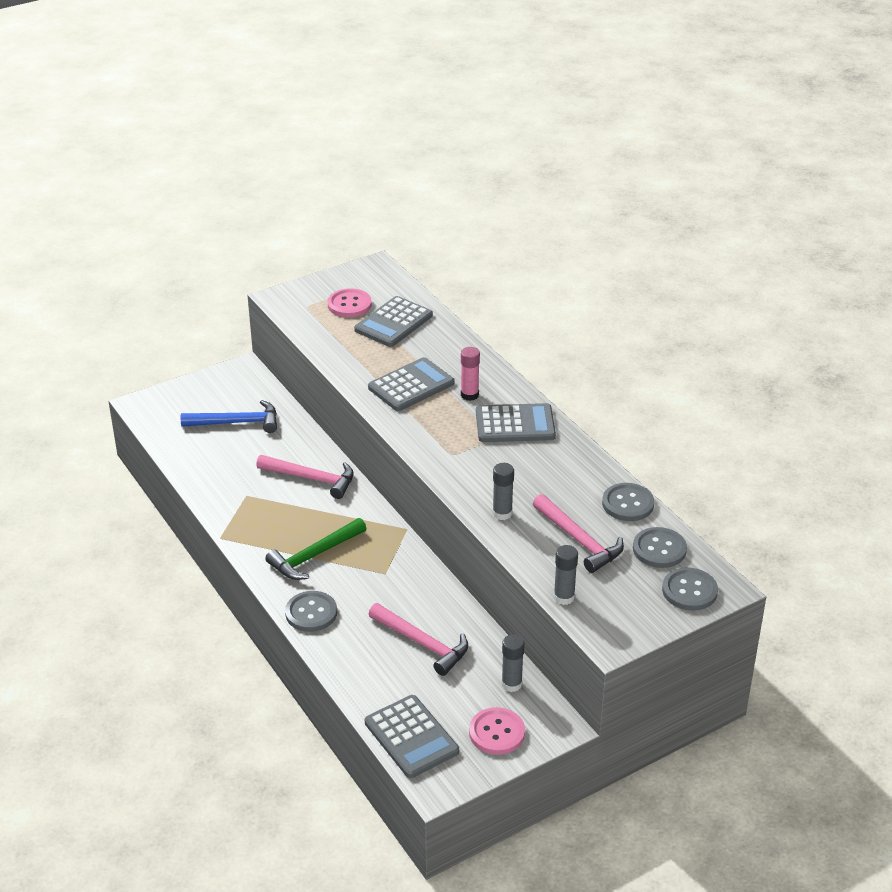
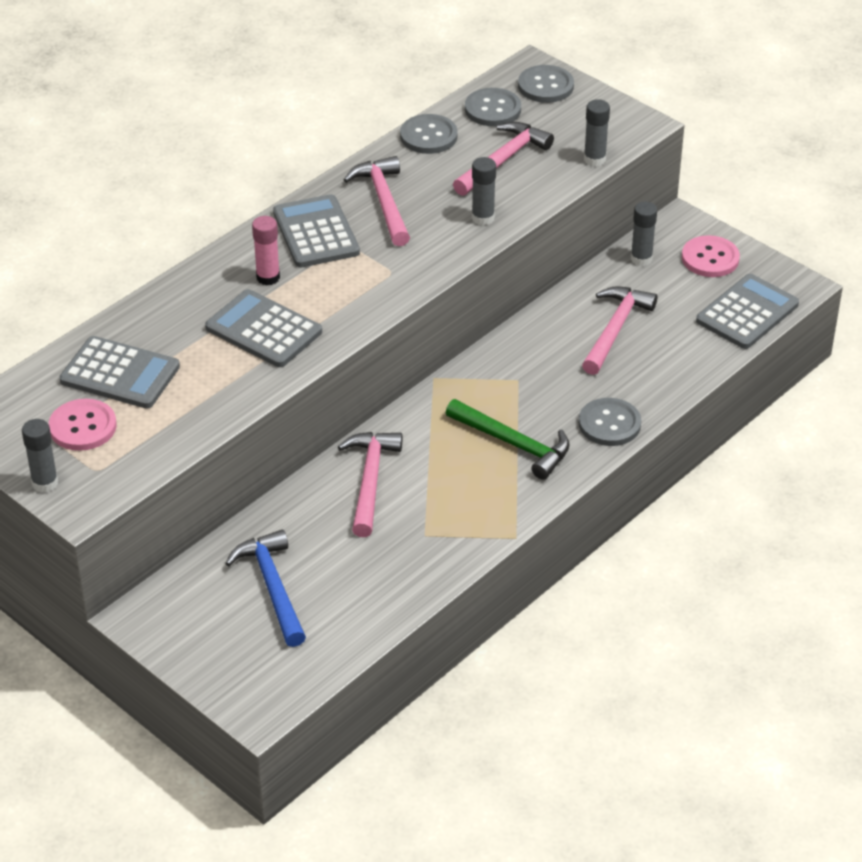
camera: 105 degrees left, 5 degrees up
none -> grey glue stick [22,419,58,492]
none -> pink hammer [344,156,410,246]

